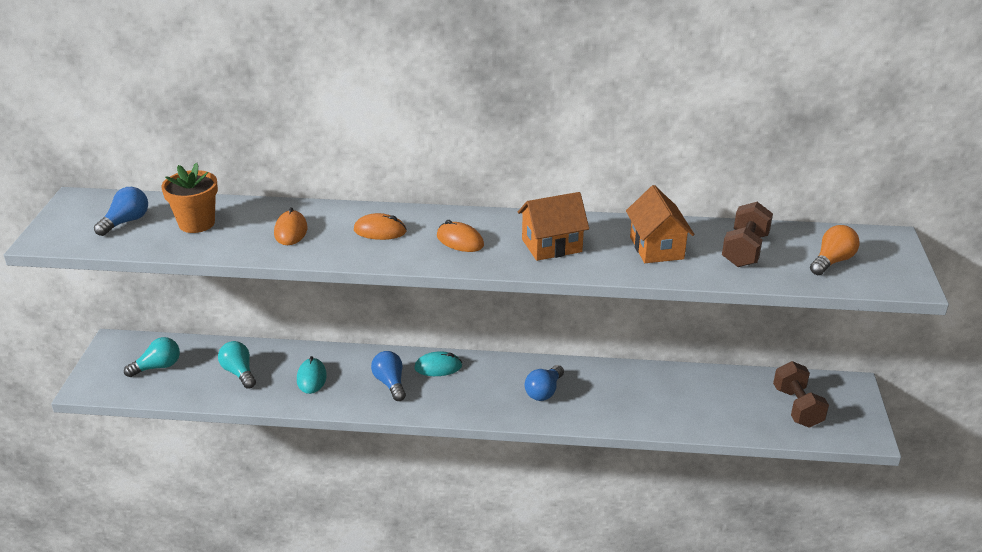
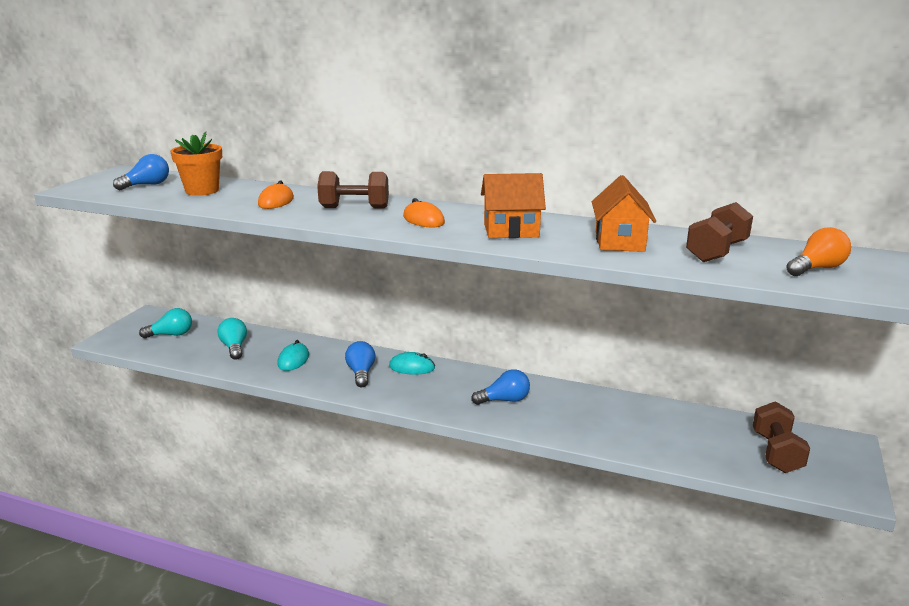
camera: 15 degrees right, 10 degrees down
orange mouse [354,213,407,240] -> brown dumbbell [317,171,389,208]
blue light bulb [525,365,564,401] -> blue light bulb turned 150 degrees counterclockwise [471,369,530,405]

